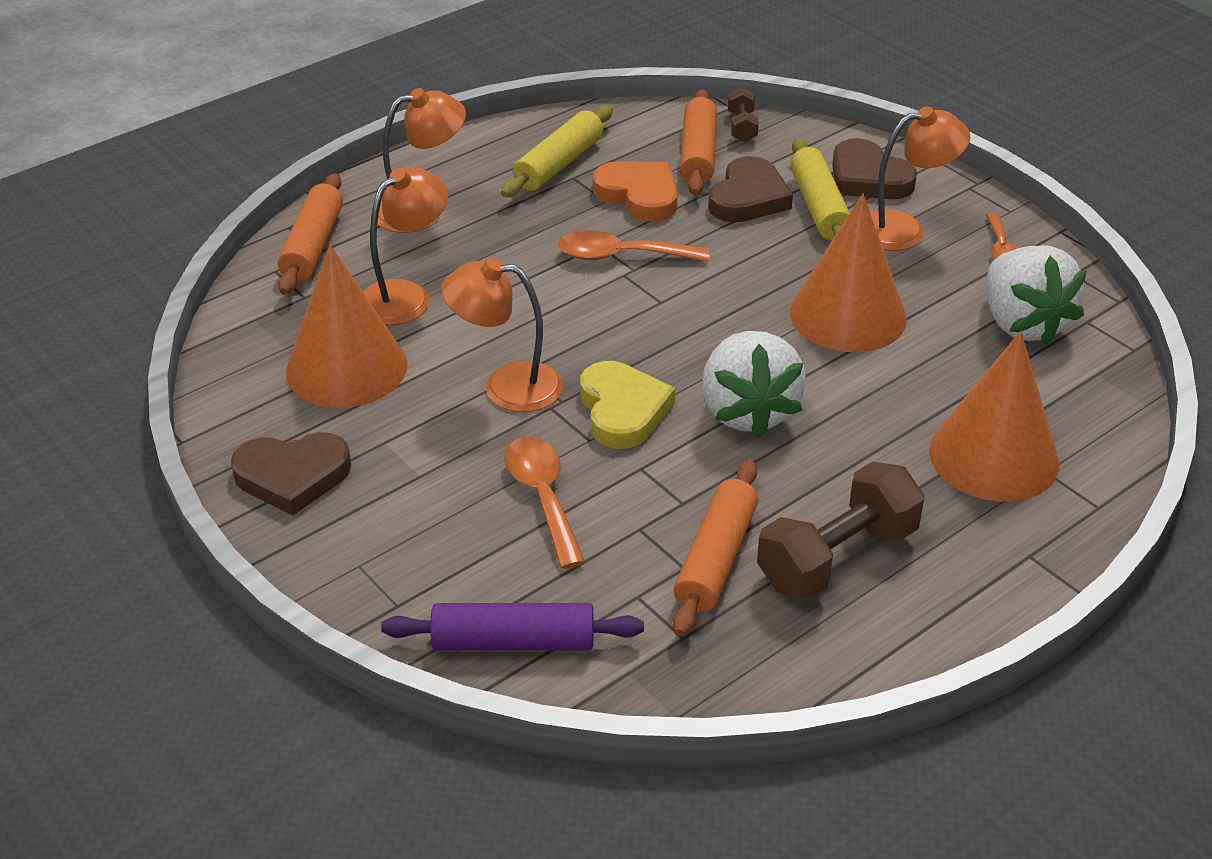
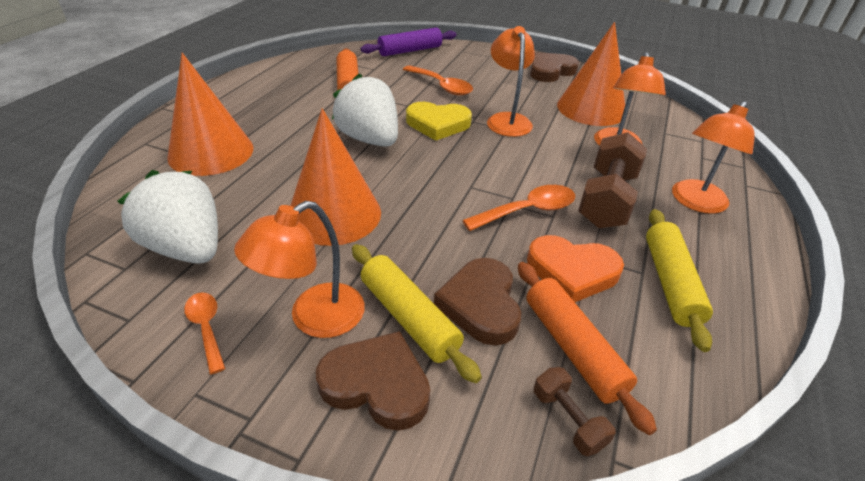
camera: 150 degrees right, 0 degrees up
orange rolling pin [277,173,343,295] -> none
orange lamp [441,258,563,412] -> orange lamp turned 75 degrees counterclockwise [487,26,535,137]
yellow heart [580,361,675,449] -> yellow heart turned 45 degrees counterclockwise [406,102,472,141]
brown dumbbell [757,462,925,599] -> brown dumbbell moved to [578,132,647,228]

